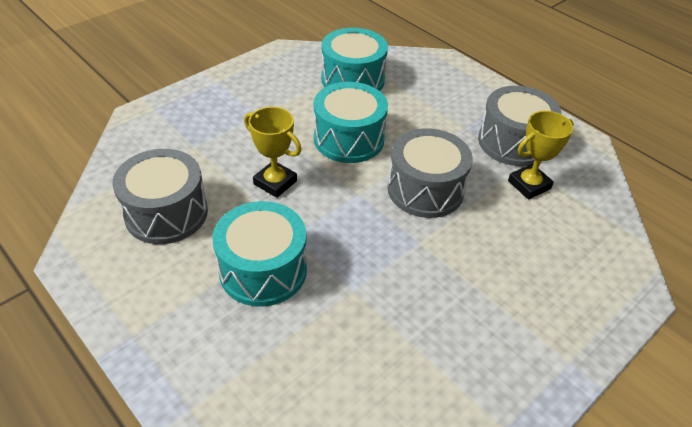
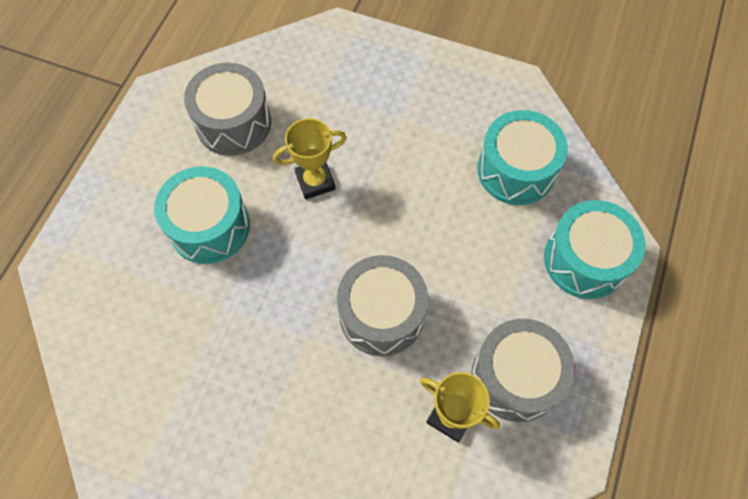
camera: 65 degrees right, 20 degrees up
yellow trophy [244,107,302,198] -> yellow trophy turned 60 degrees clockwise [273,118,347,199]
turquoise drum [314,82,388,163] -> turquoise drum moved to [544,200,646,299]

